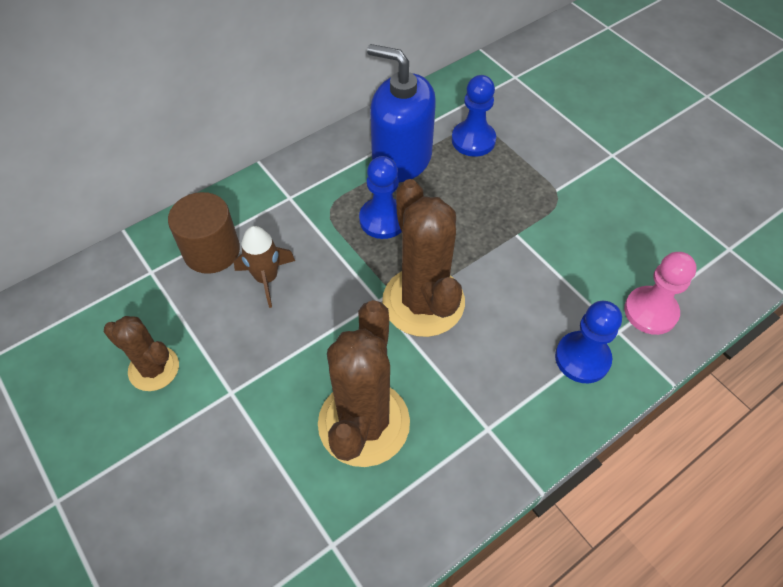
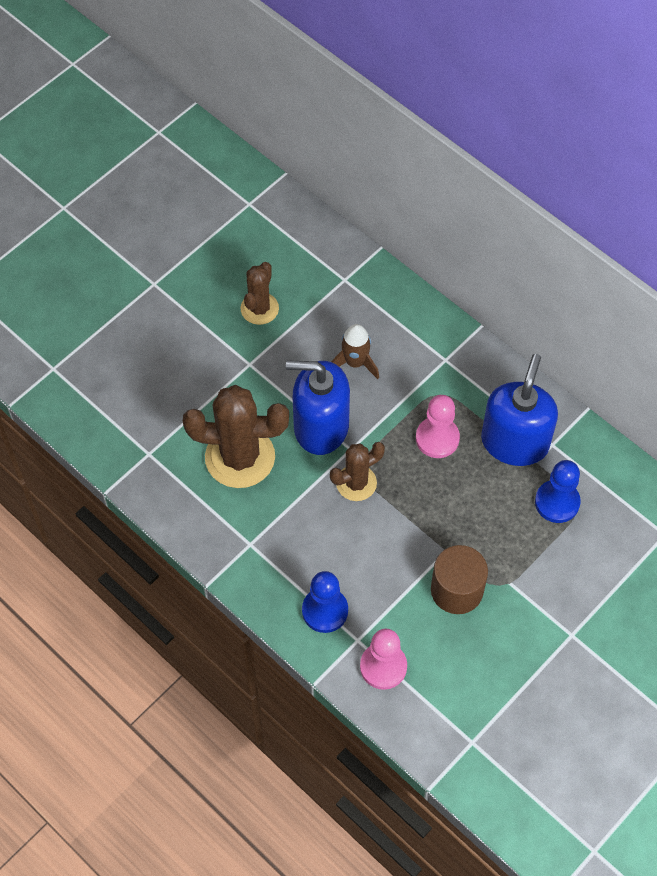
camera: 80 degrees right, 5 degrees up
brown cylinder [168,192,240,274] -> brown cylinder moved to [431,545,488,614]
blue pawn [359,156,402,239] -> pink pawn [416,395,460,458]
brown cactus [382,179,465,337] -> brown cactus [330,442,385,501], size x0.58
none -> blue soap dispenser [286,361,350,455]

